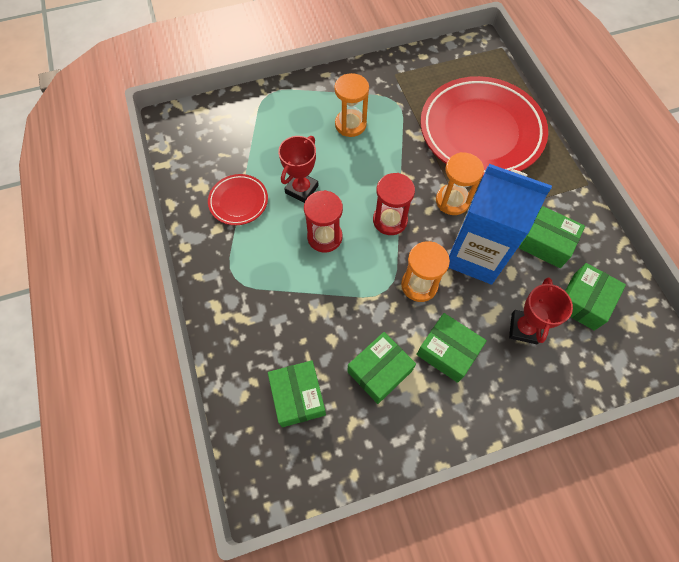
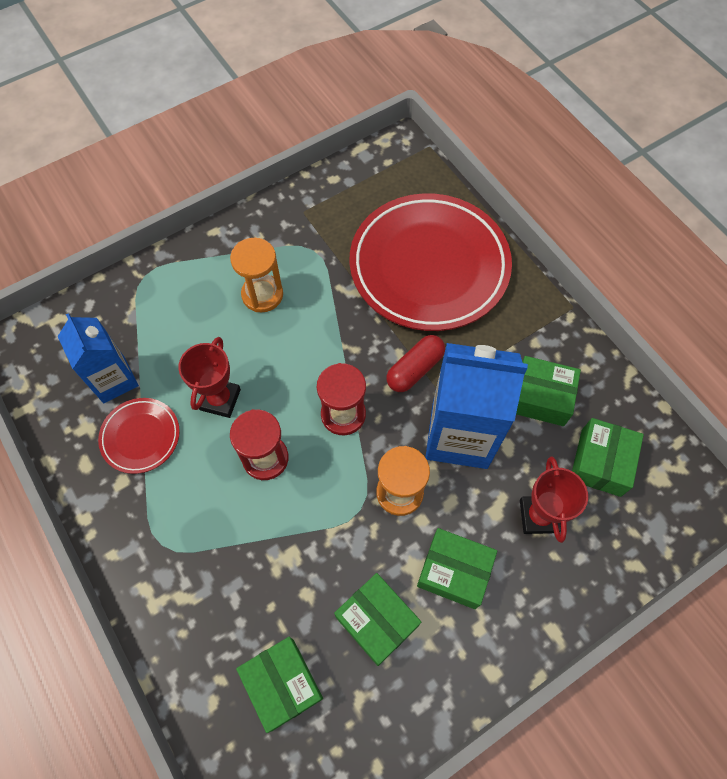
camera: 15 degrees left, 0 degrees up
green box [347,332,416,404] -> green box turned 75 degrees counterclockwise [334,573,421,666]
orange hourglass [436,152,484,215] -> red capsule [386,335,445,392]
none -> blue carton [57,313,139,403]

